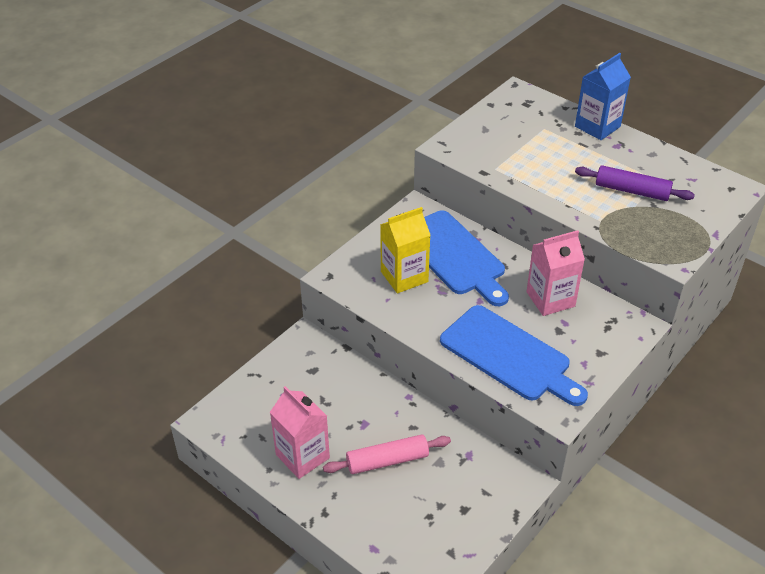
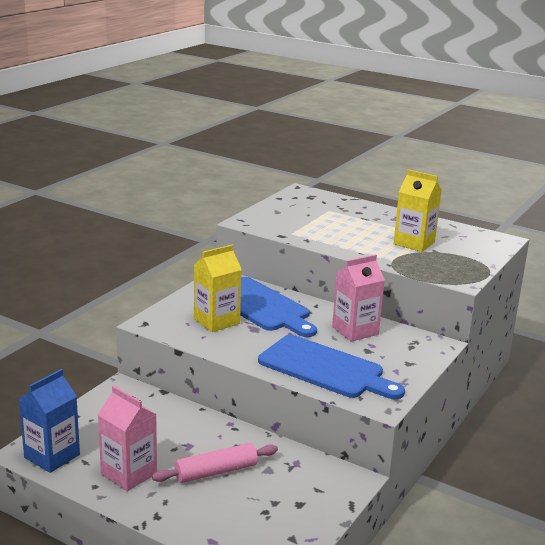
camera: 10 degrees left, 20 degrees down
blue carton [575,53,631,140] -> blue carton moved to [19,369,80,473]
purple rolling pin [575,165,695,201] -> yellow carton [394,169,441,252]

